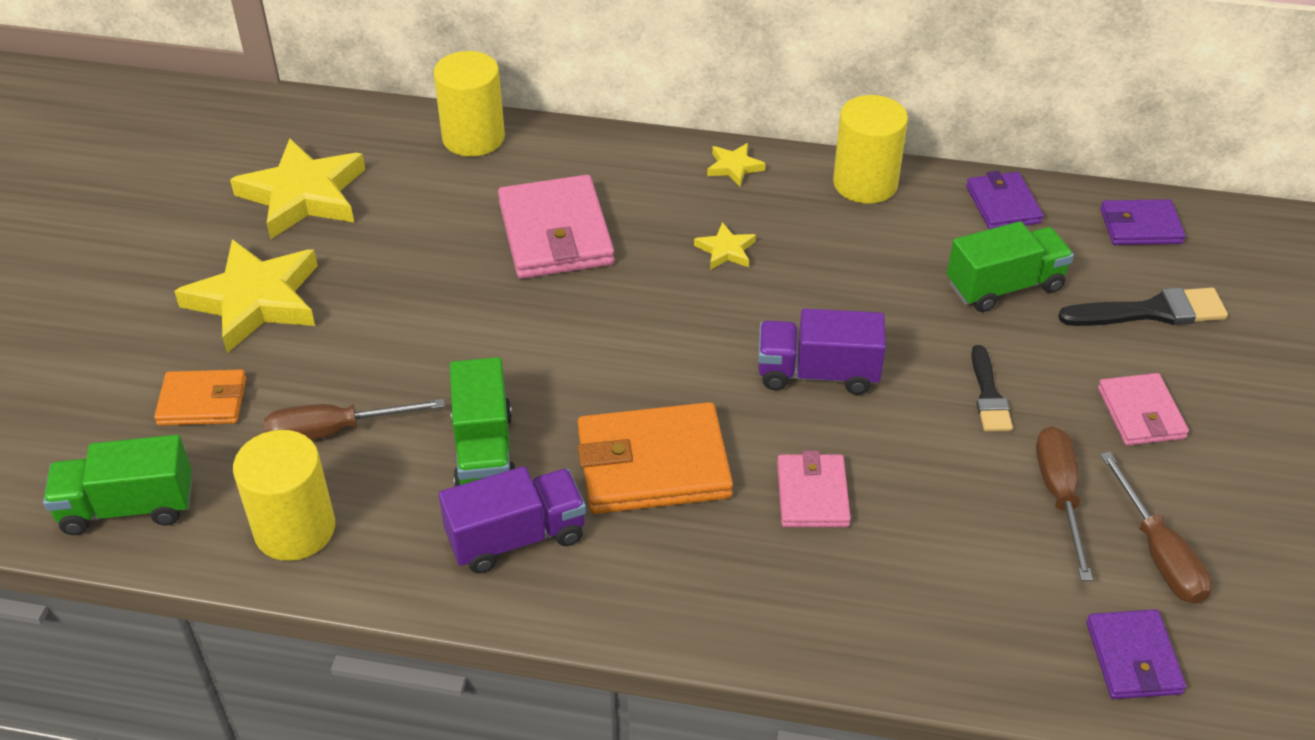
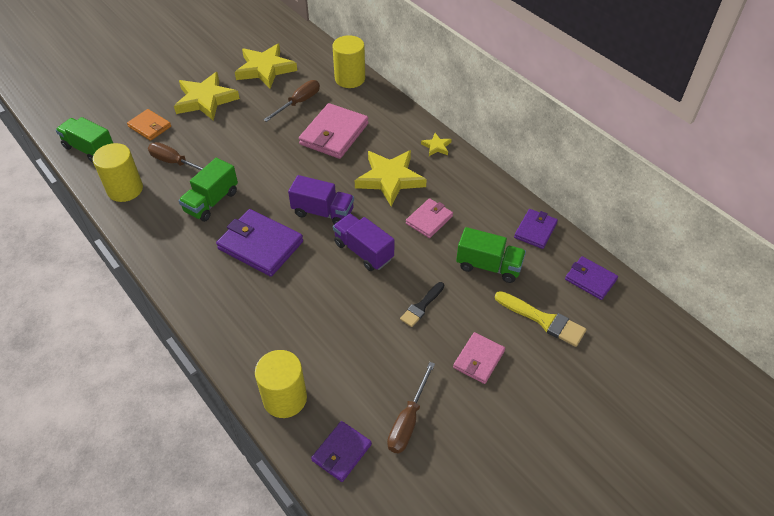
camera: 40 degrees right, 5 degrees up
purple truck [439,466,586,573] -> purple truck moved to [288,175,354,225]
orange wallet [578,402,733,514] -> purple wallet [216,209,303,277]
yellow star [694,222,756,270] -> yellow star [355,150,427,206], size x2.21
pink wallet [777,451,851,527] -> pink wallet moved to [406,198,453,238]
yellow cylinder [833,95,908,204] -> yellow cylinder moved to [255,350,307,418]
brown screwdriver [1036,426,1093,581] -> brown screwdriver moved to [263,80,320,122]
black brush [1058,287,1228,326] -> yellow brush [495,291,586,347]

